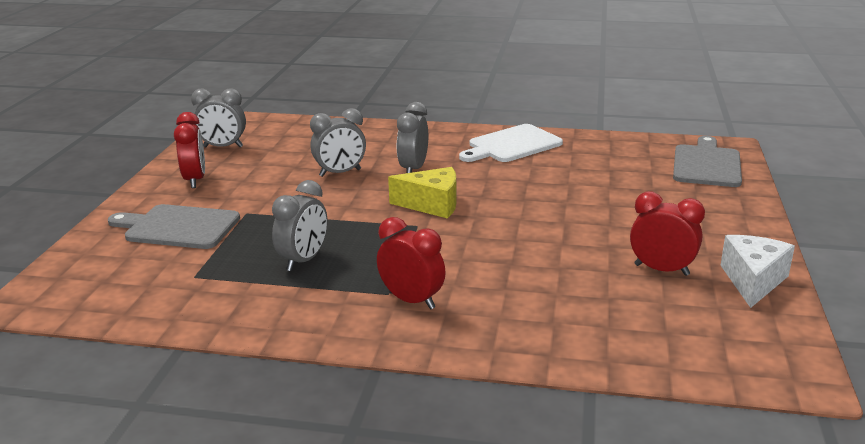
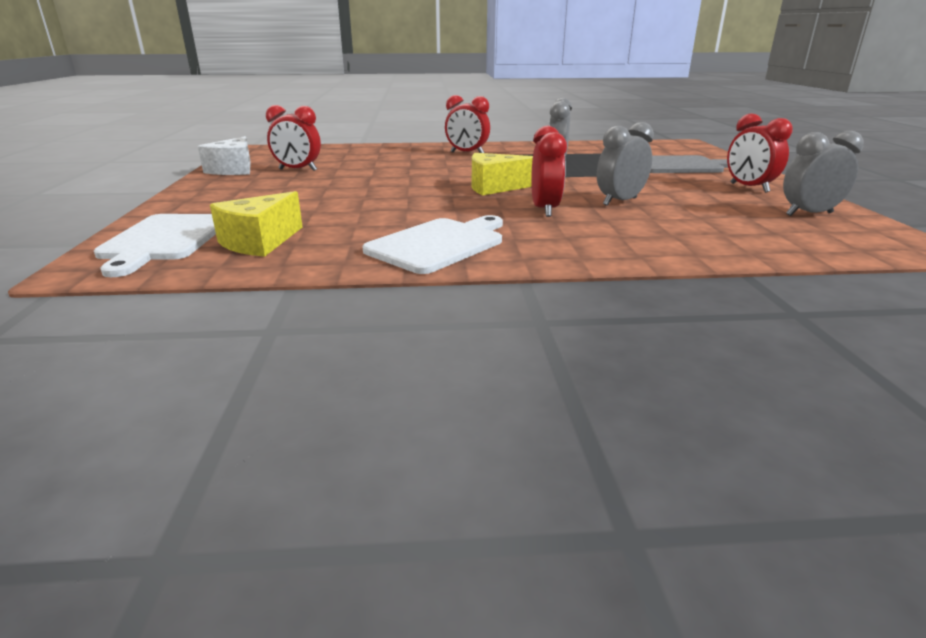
camera: 165 degrees right, 0 degrees up
grey clock [397,102,428,173] -> red clock [531,126,567,217]
grey cutting board [673,136,742,187] -> white cutting board [94,214,216,277]
none -> yellow cheese [210,191,303,257]

